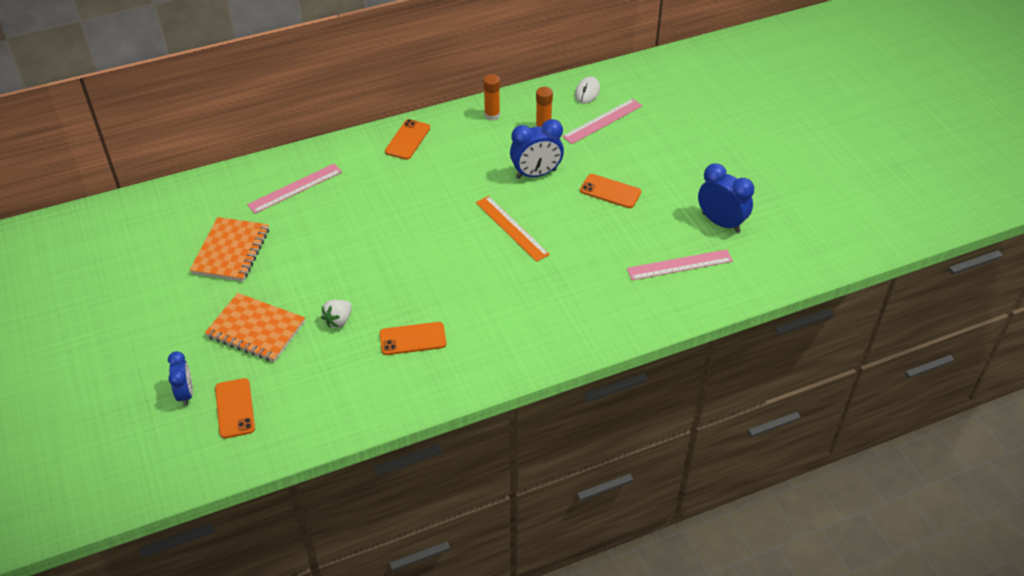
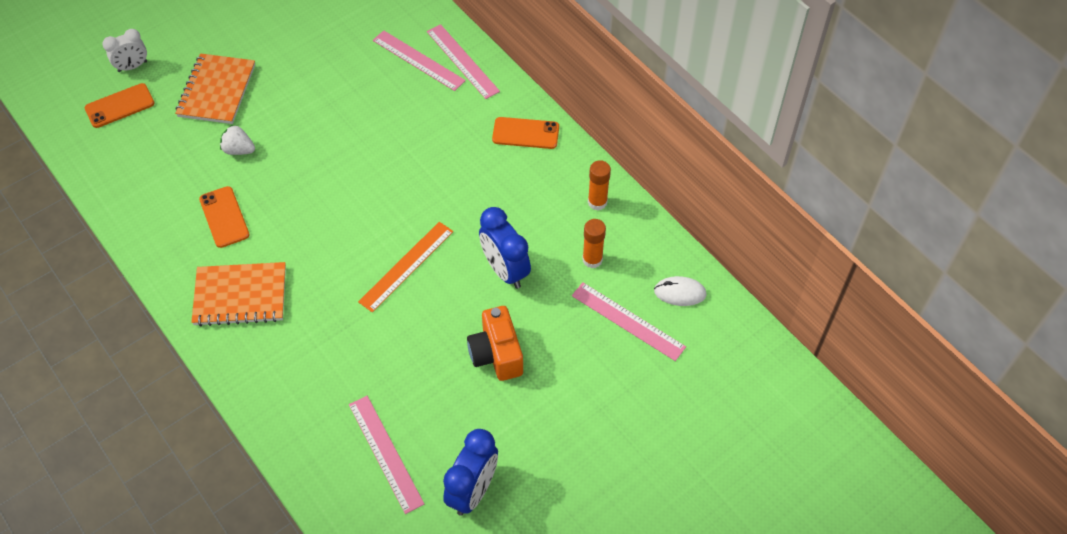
camera: 75 degrees right, 10 degrees up
blue clock [168,351,193,406] -> white clock [103,29,147,72]
orange notebook [190,217,269,281] -> orange notebook moved to [191,262,286,326]
orange phone [580,174,641,208] -> orange camera [467,306,523,381]
none -> pink ruler [427,24,500,99]

